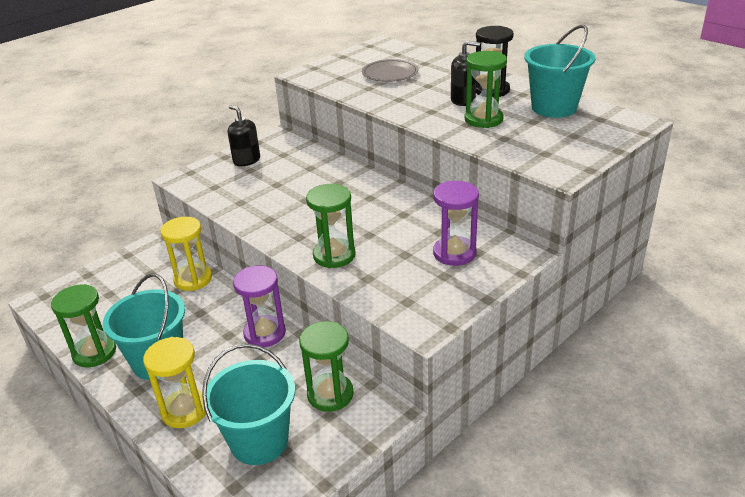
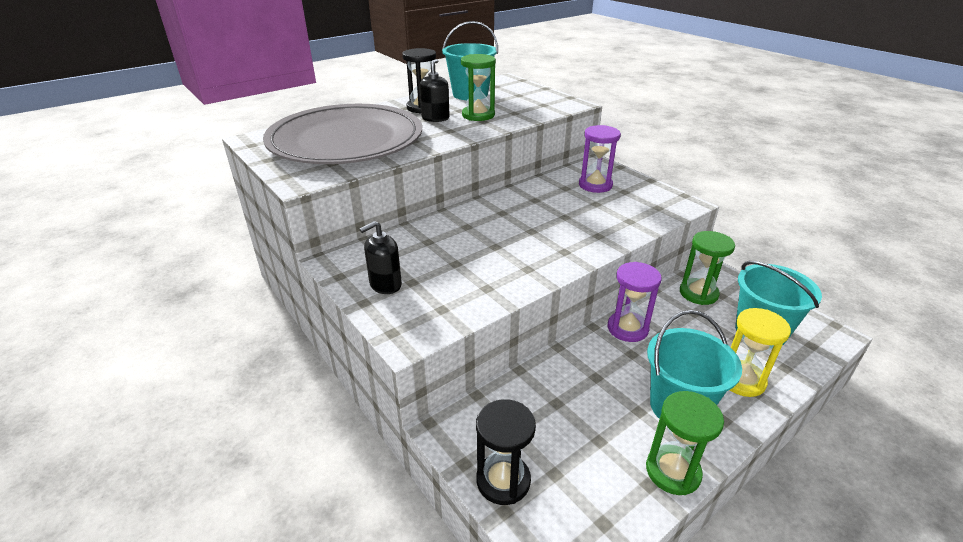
camera: 85 degrees left, 0 degrees up
yellow hourglass [160,217,212,291] -> none
green hourglass [306,184,356,268] -> none
grey plate [362,59,419,82] -> grey plate [263,104,422,164], size x2.49
none -> black hourglass [476,399,536,505]

